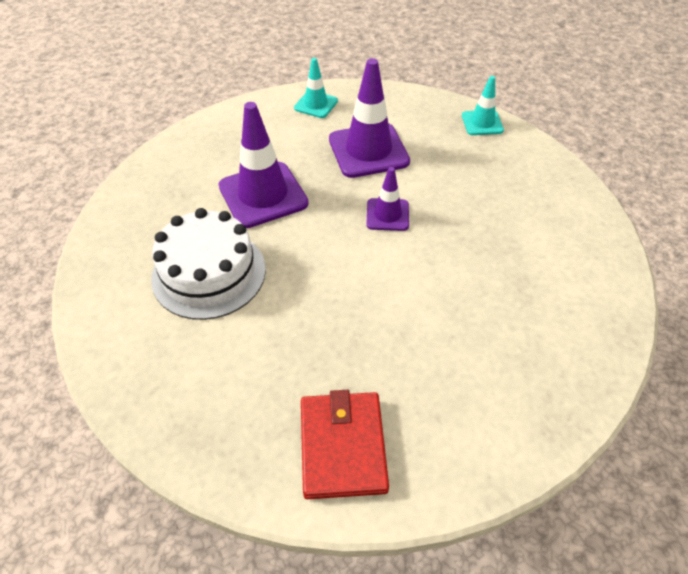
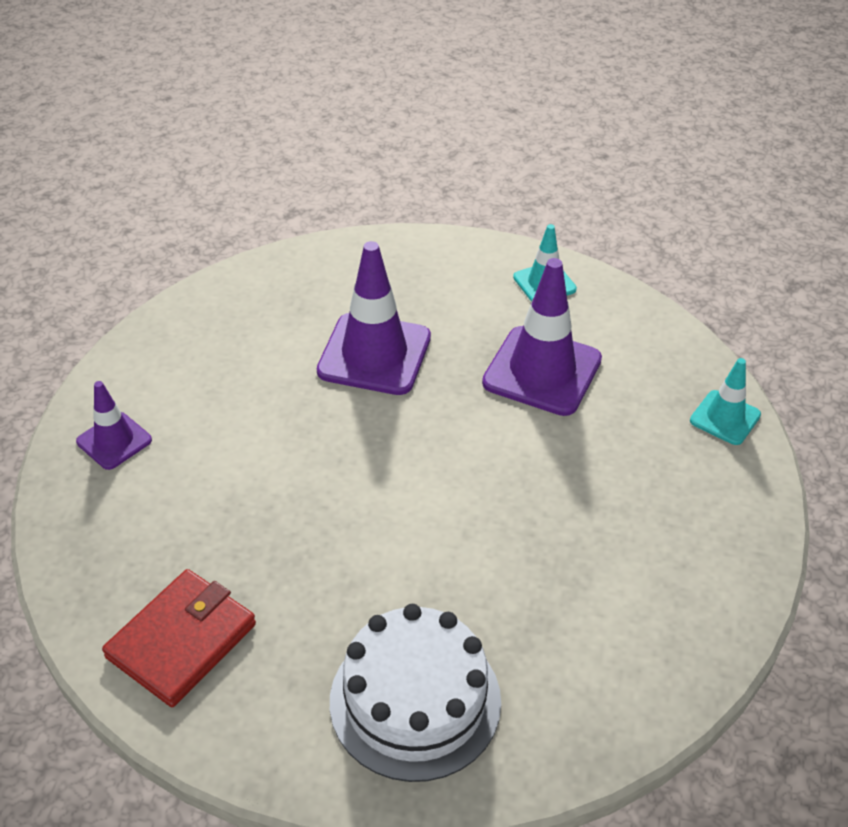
camera: 40 degrees right, 5 degrees down
white cake [151,208,266,320] -> white cake moved to [330,604,501,782]
purple traffic cone [366,167,409,231] -> purple traffic cone moved to [76,381,152,470]

